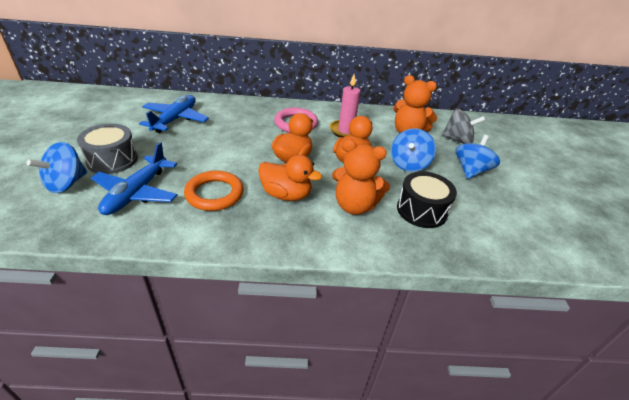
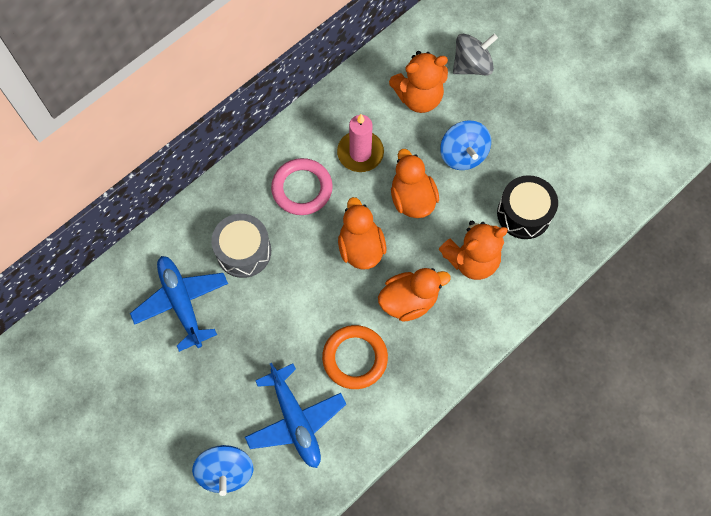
camera: 40 degrees left, 30 degrees up
grey drum [77,124,138,174] -> grey drum moved to [211,214,271,278]
blue spinning top [456,135,500,179] -> none

